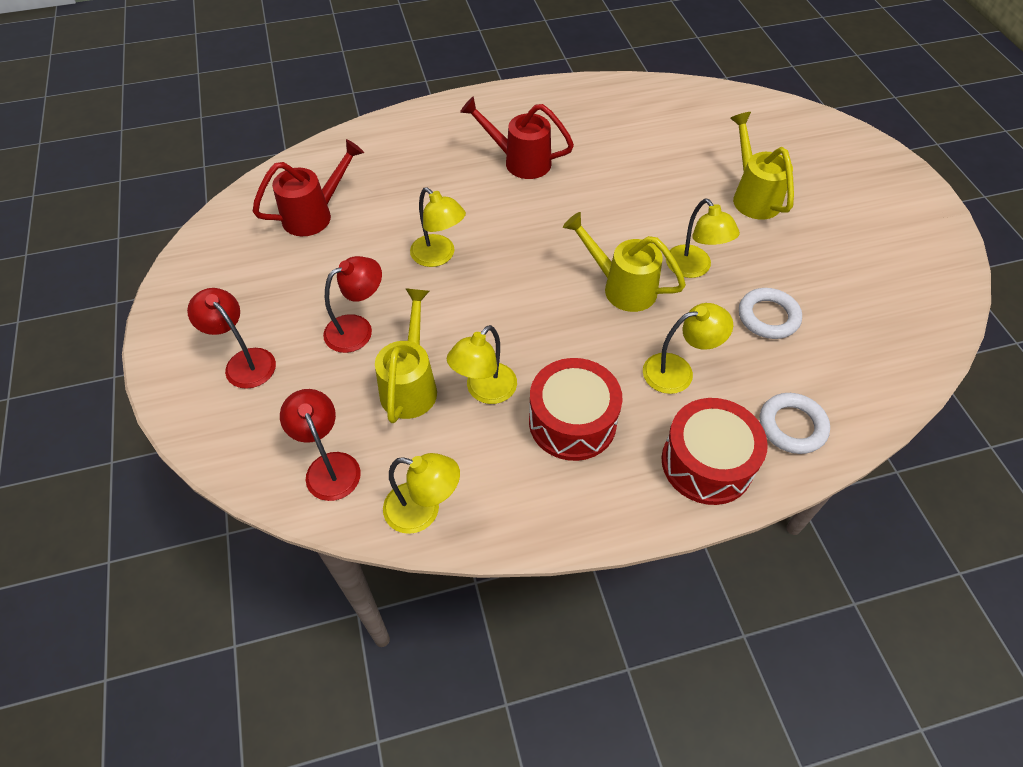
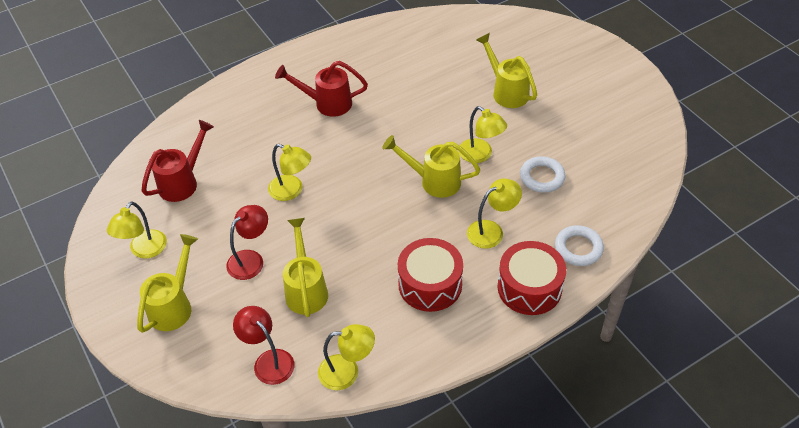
camera: 15 degrees left, 5 degrees down
red lamp [187,288,276,389] -> yellow watering can [137,234,198,333]
yellow lamp [447,325,517,404] -> yellow lamp moved to [107,201,167,259]

